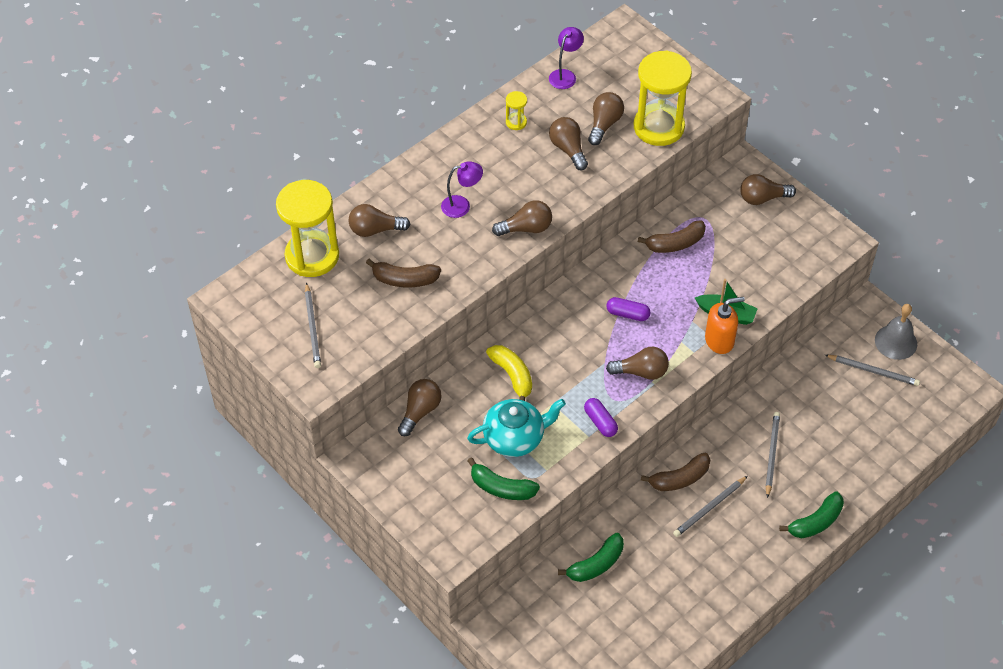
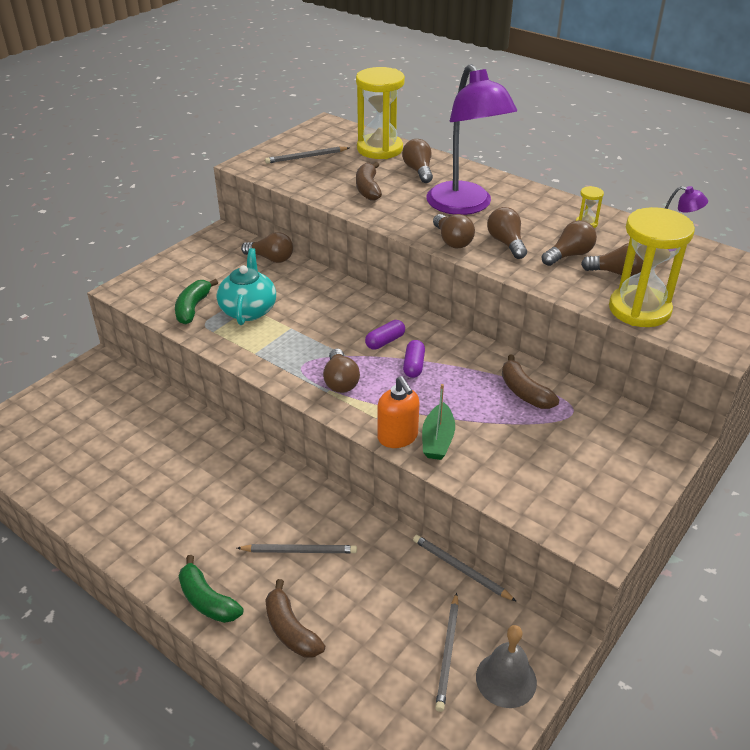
camera: 80 degrees right, 15 degrees down
purple lamp [441,161,483,218] -> purple lamp [426,64,517,215], size x2.33
turquoise teapot [467,399,566,457] -> turquoise teapot turned 150 degrees counterclockwise [217,248,276,325]
yellow banana [486,345,532,401] -> none
green banana [558,533,624,582] -> none
purple capsule [584,398,618,437] -> purple capsule moved to [365,320,405,350]
brown banana [641,453,710,491] -> brown banana moved to [265,579,325,657]
grey pencil [673,476,747,537] -> grey pencil moved to [413,535,516,601]
brown light bulb [740,174,796,205] -> brown light bulb moved to [487,207,527,259]

